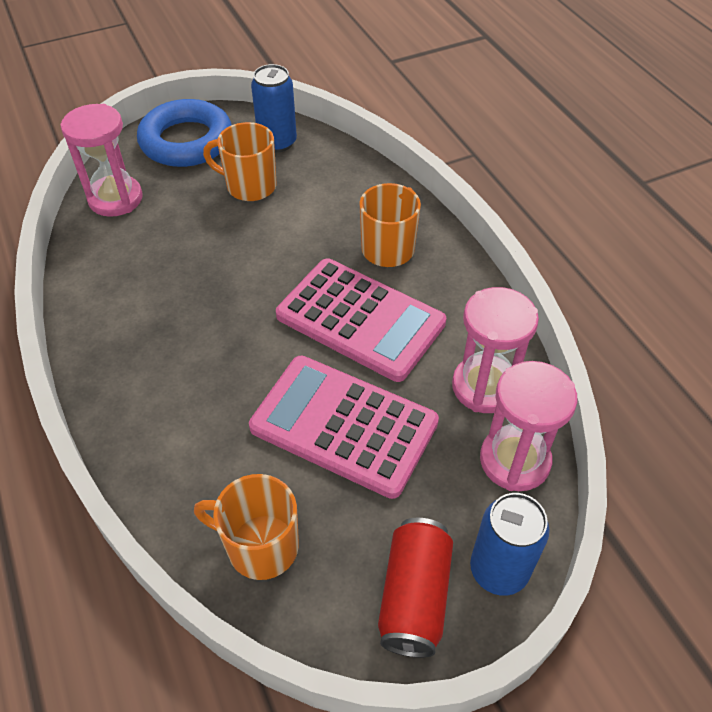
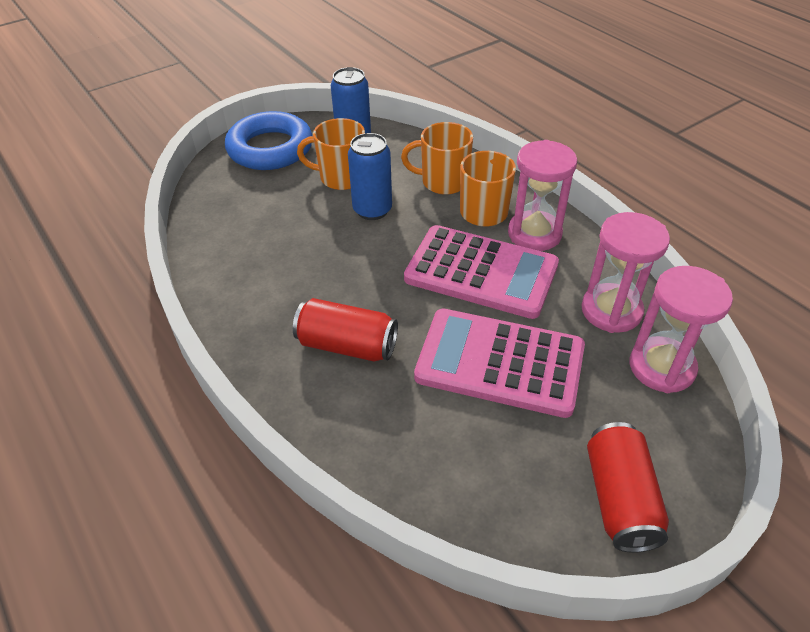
camera: 10 degrees left, 5 degrees down
pink hourglass [60,104,143,217] -> pink hourglass moved to [508,140,577,251]
orange mug [194,474,299,580] -> orange mug moved to [401,122,473,195]
blue can [470,493,550,596] -> blue can moved to [348,133,392,220]
none -> red can [293,298,398,362]

